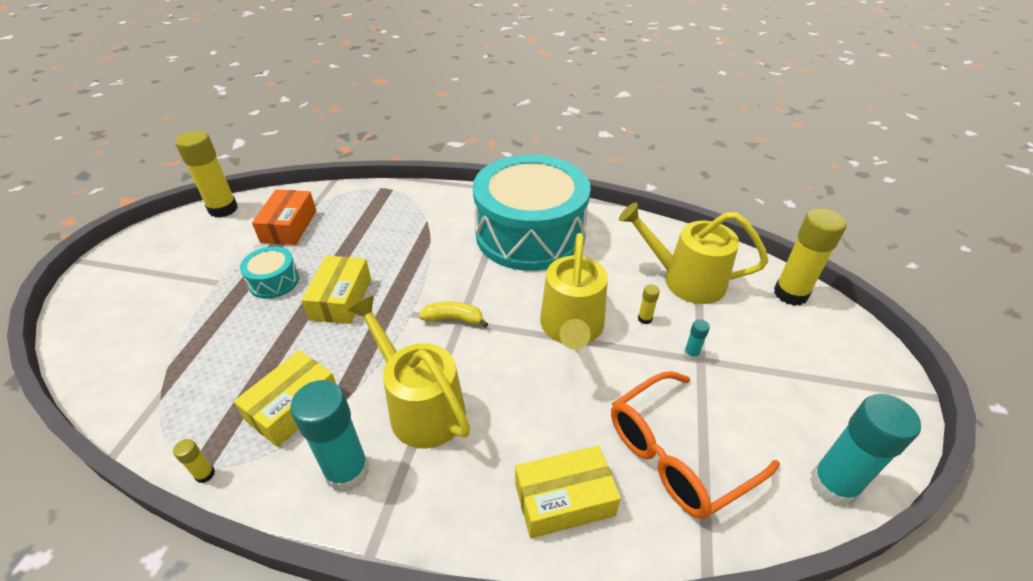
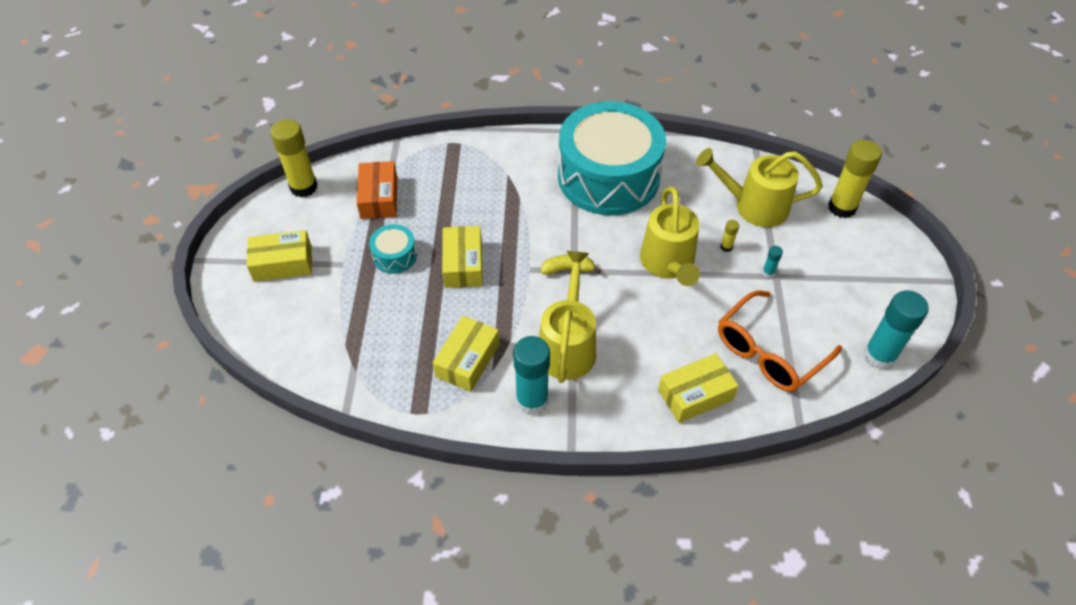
camera: 10 degrees left, 10 degrees up
yellow glue stick [173,439,215,483] -> none
yellow watering can [347,295,470,449] -> yellow watering can turned 60 degrees clockwise [539,251,596,383]
none -> yellow box [247,230,312,282]

